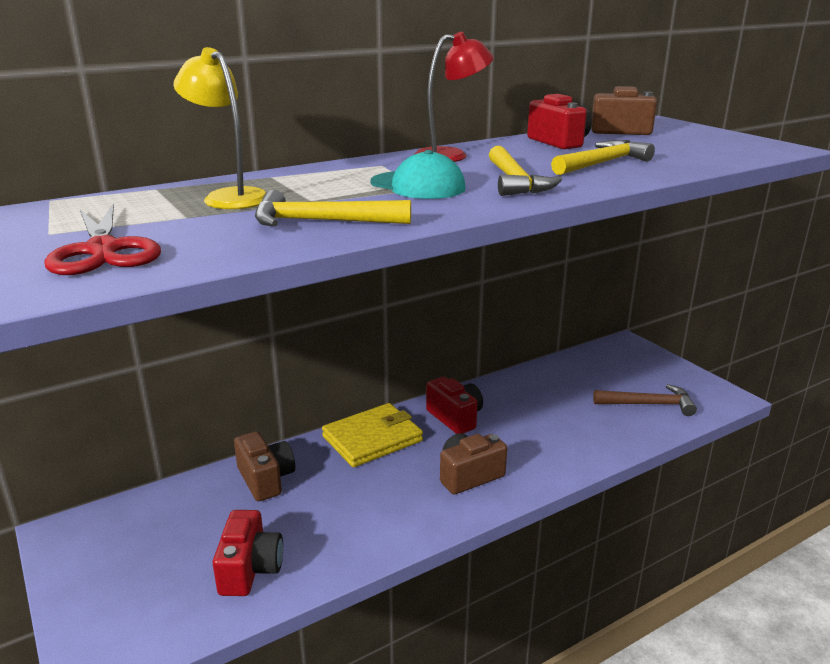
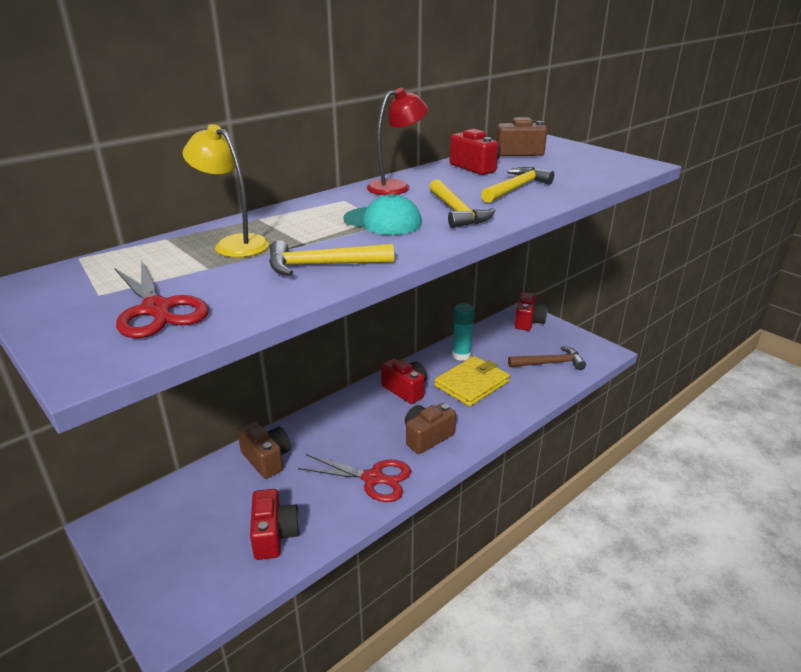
camera: 10 degrees left, 5 degrees up
yellow wallet [322,403,423,467] -> yellow wallet moved to [434,356,510,407]
none -> red scissors [298,454,411,502]
none -> turquoise glue stick [452,303,475,361]
none -> red camera [515,292,548,331]

